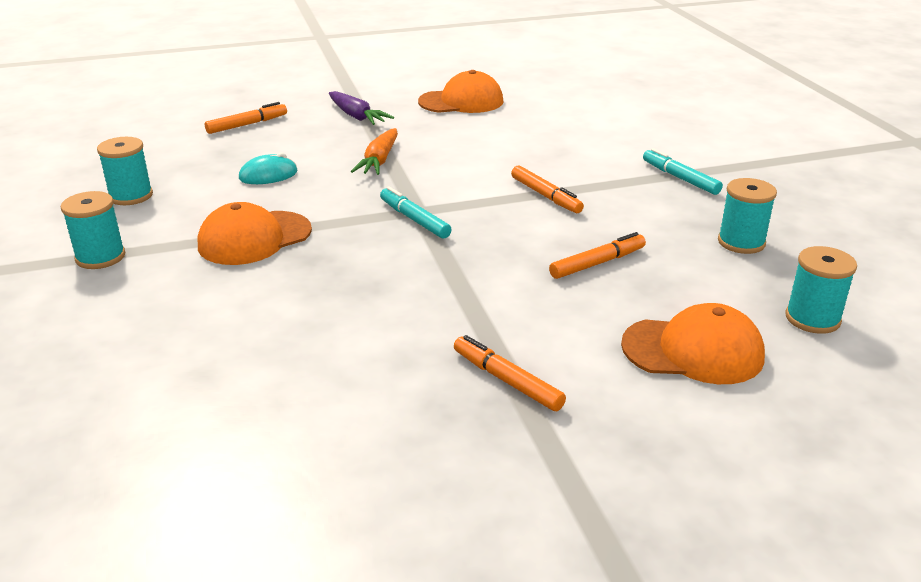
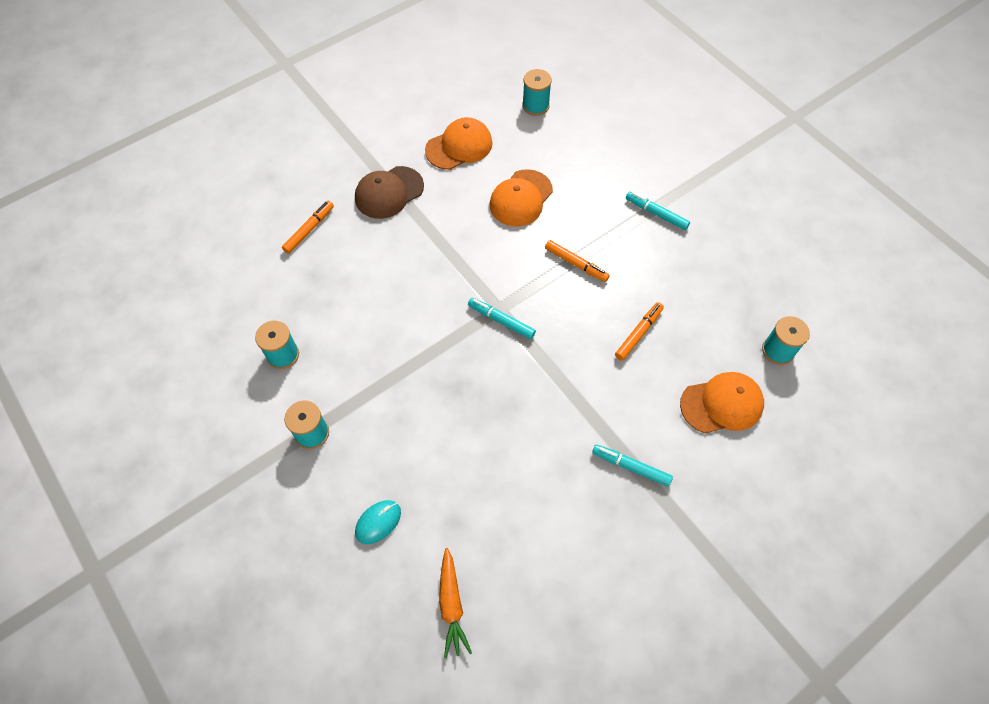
camera: 20 degrees left, 30 degrees up
orange cap [198,202,312,265] -> orange cap moved to [489,169,553,226]
turquoise mouse [239,152,297,184] -> turquoise mouse moved to [355,500,401,544]
purple carrot [329,91,394,125] -> brown cap [355,166,424,219]
orange carrot [351,128,398,175] -> orange carrot moved to [439,548,472,658]
orange marker [454,335,566,411] -> turquoise marker [592,444,673,487]
turquoise spool [718,178,777,254] -> turquoise spool moved to [522,69,552,116]

